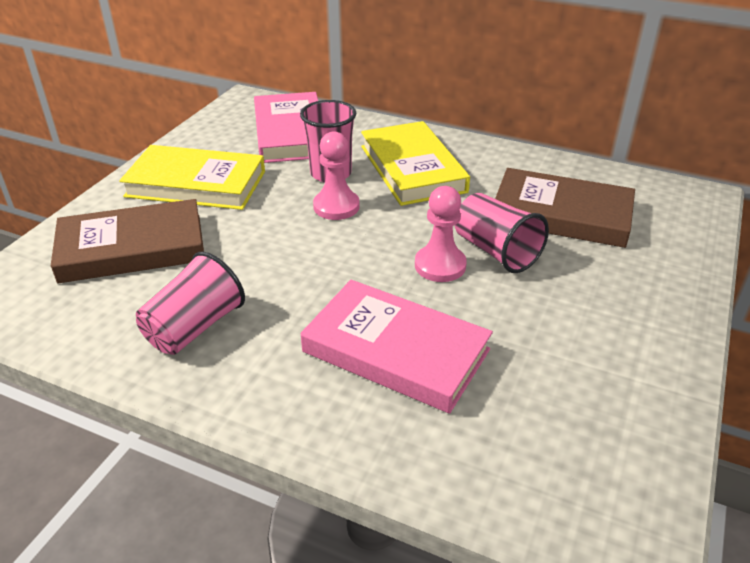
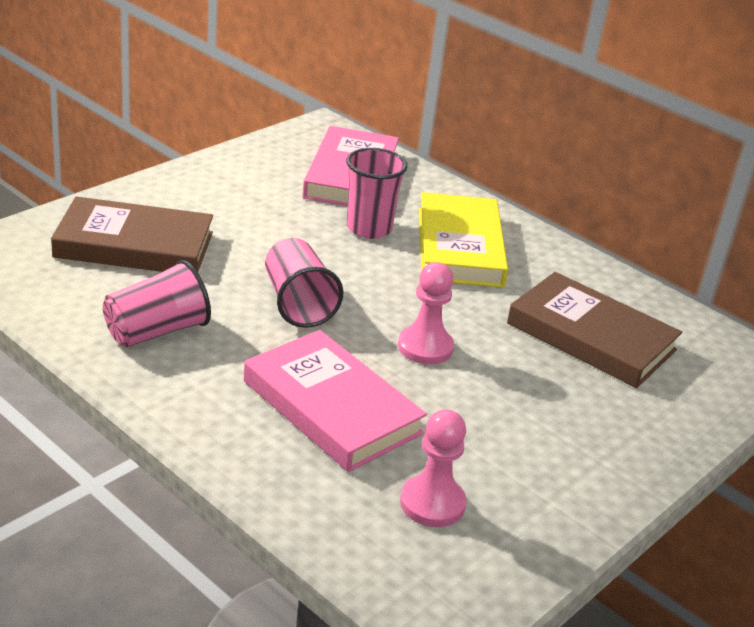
camera: 15 degrees right, 5 degrees down
yellow book [119,145,265,210] -> none
pink pawn [313,131,360,220] -> pink pawn moved to [400,409,466,527]
pink cup [455,193,549,273] -> pink cup moved to [265,238,343,328]

